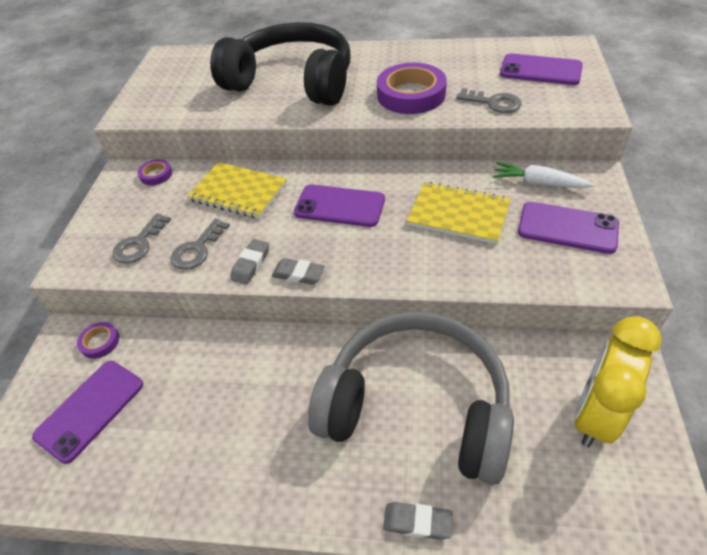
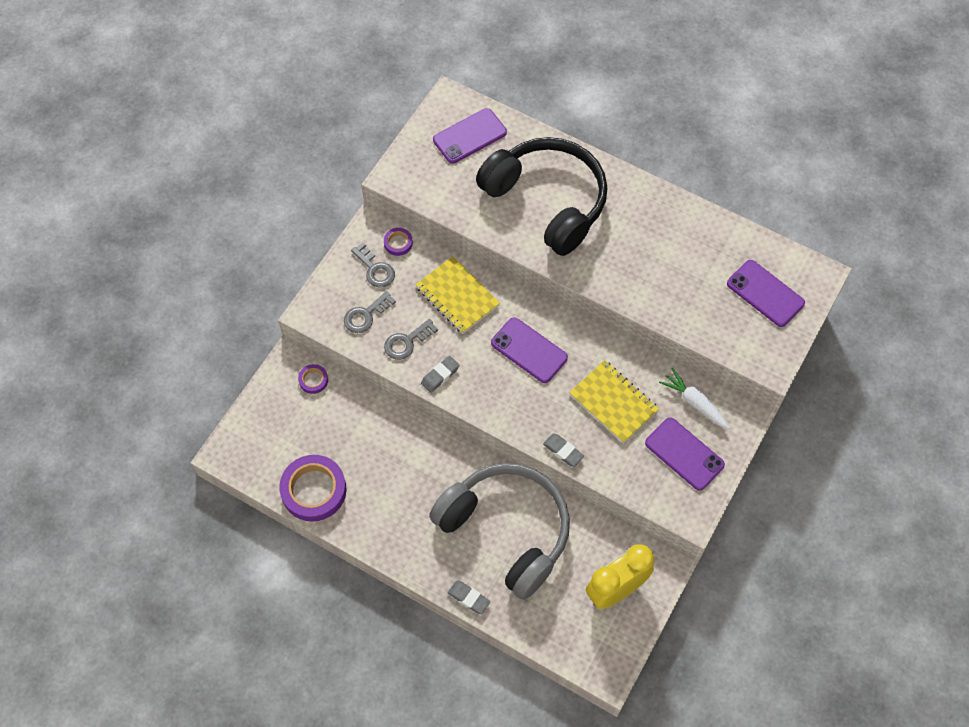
camera: 20 degrees right, 15 degrees up
purple phone [32,361,143,464] -> purple phone moved to [433,108,507,164]
grey eraser [272,258,325,285] -> grey eraser moved to [543,433,584,467]
purple tape [377,63,447,114] -> purple tape moved to [279,455,347,522]
grey key [456,88,522,113] -> grey key moved to [351,242,395,288]

